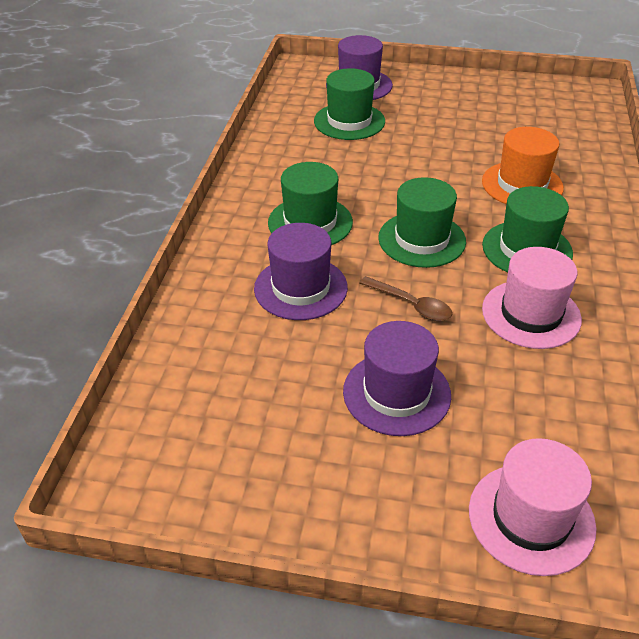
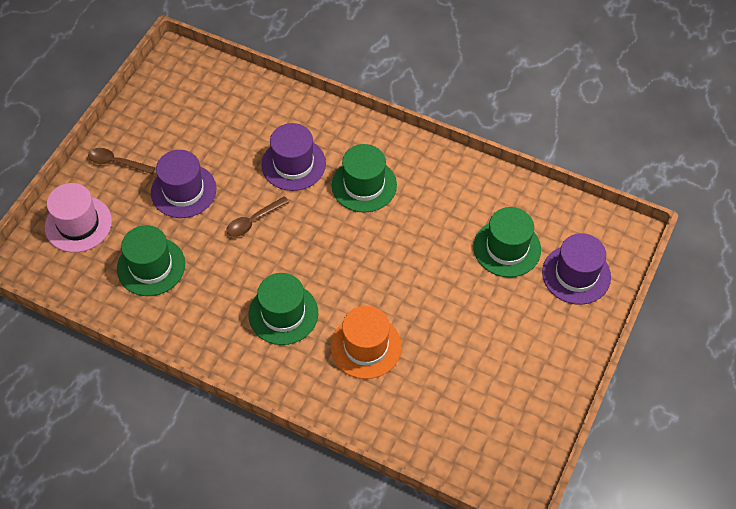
camera: 105 degrees right, 15 degrees up
green hat [378,177,466,268] -> green hat moved to [117,225,185,296]
pink hat [482,247,582,349] -> none
none -> brown spoon [88,148,155,174]

